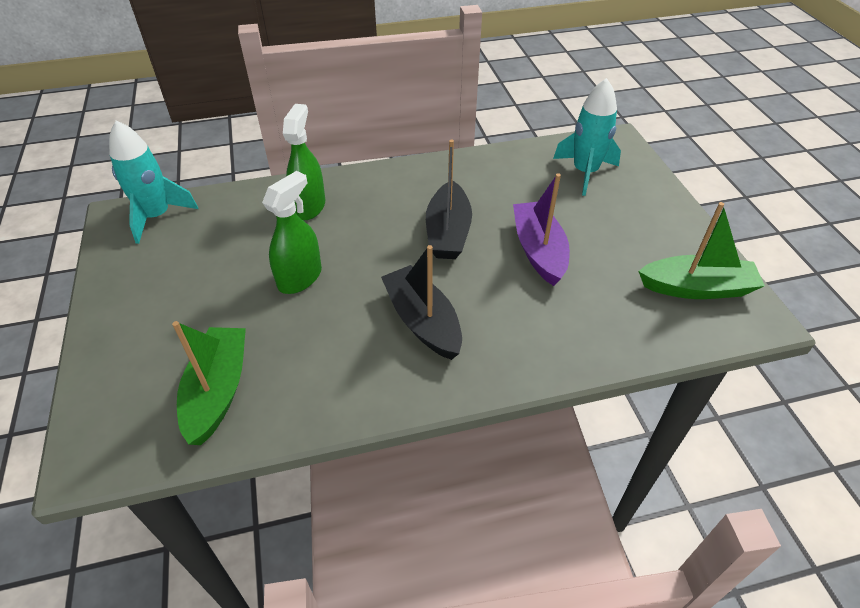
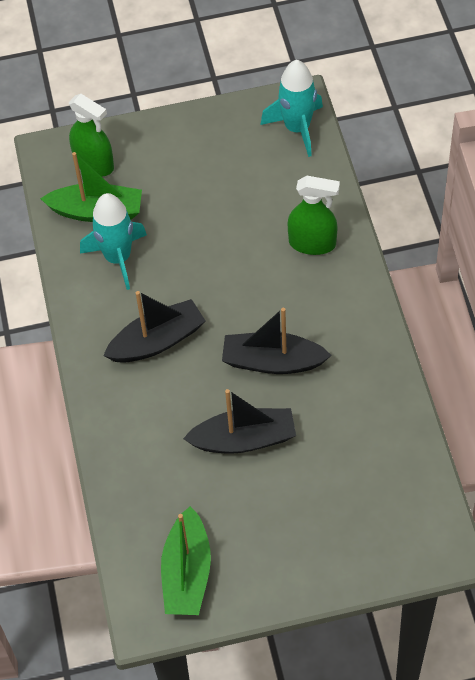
camera: 95 degrees right, 10 degrees up
green spray bottle [262,171,322,294] -> green spray bottle moved to [69,94,114,177]
purple boat [513,173,570,286] -> black boat [183,389,296,454]
turquoise rocket [553,78,621,196] -> turquoise rocket moved to [80,193,147,290]

